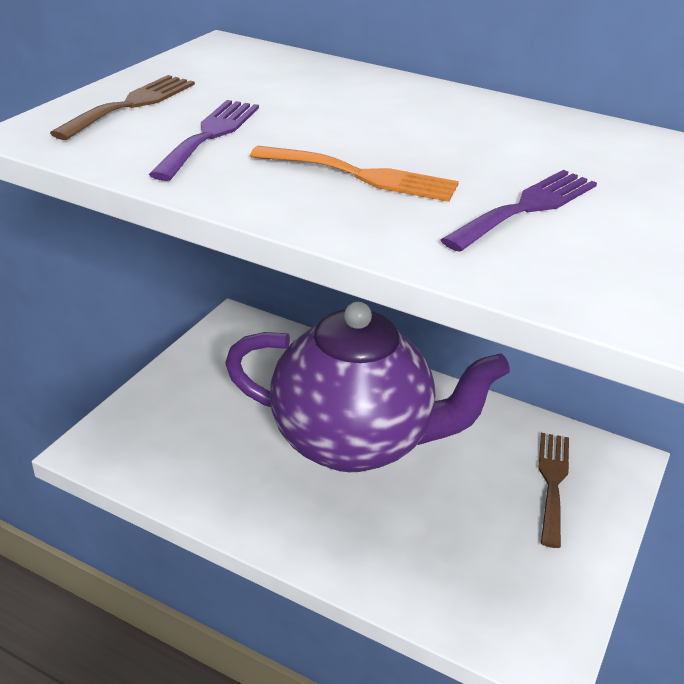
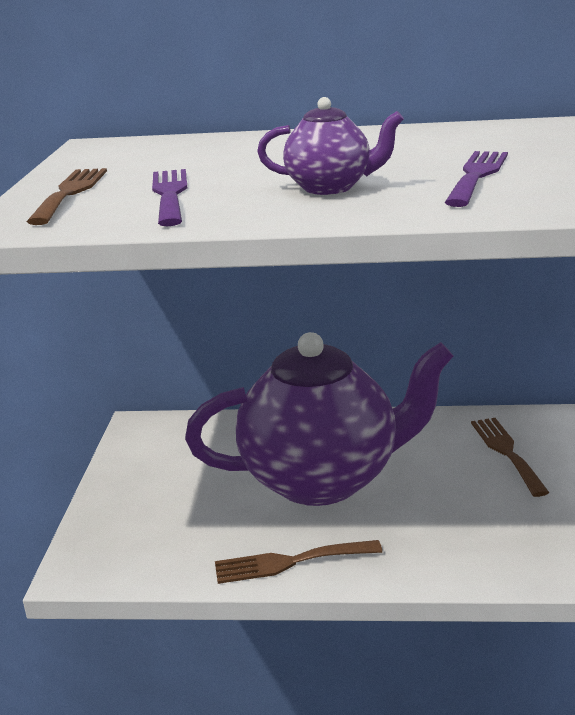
camera: 20 degrees left, 10 degrees down
orange fork [250,146,459,202] -> purple teapot [257,97,404,195]
none -> brown fork [215,540,382,584]

